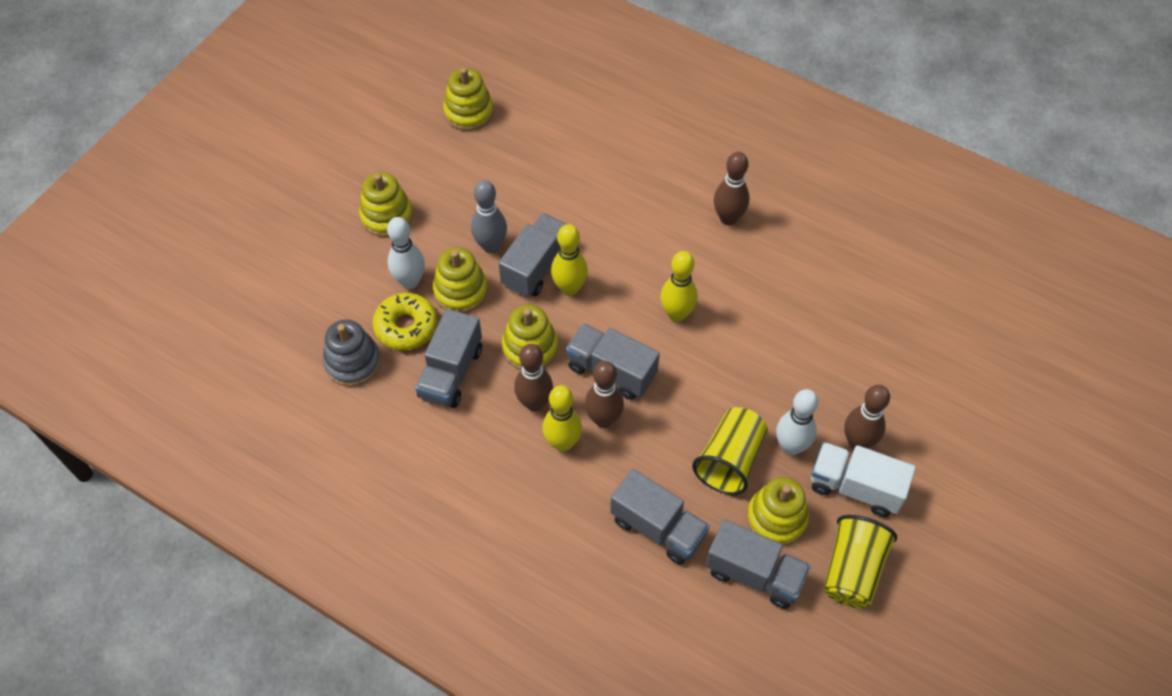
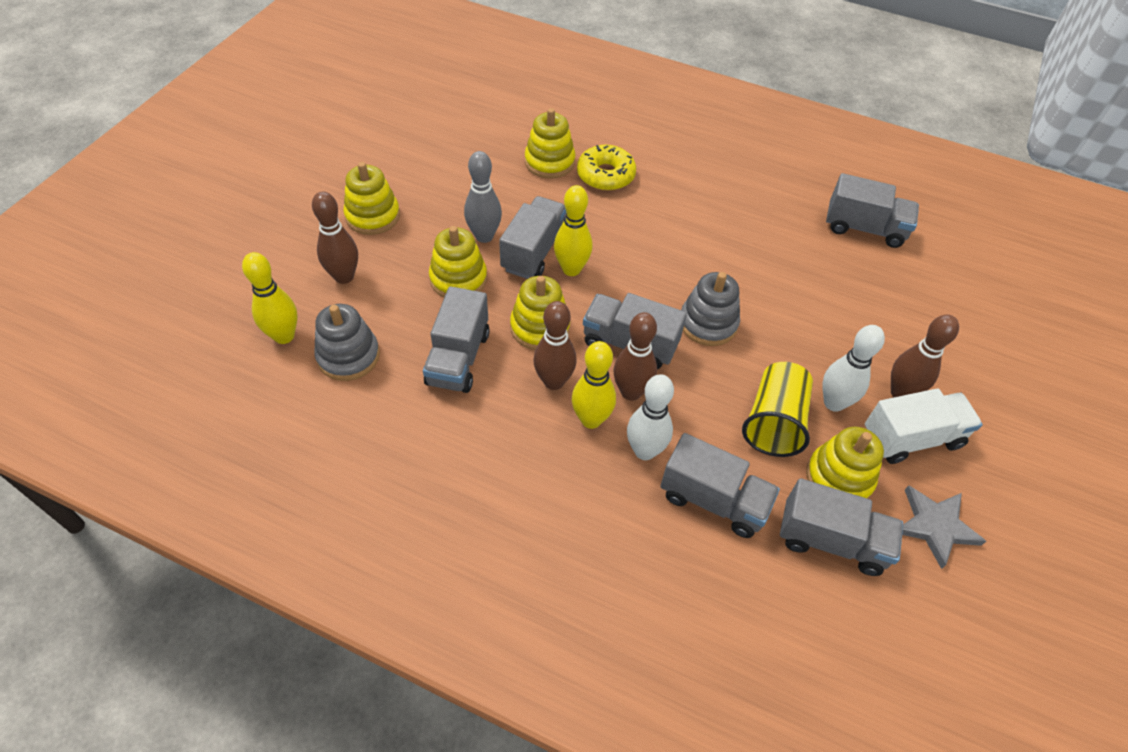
camera: 10 degrees left, 5 degrees down
yellow donut [372,293,437,350] -> yellow donut moved to [577,145,636,191]
white bowling pin [387,217,425,289] -> white bowling pin moved to [627,374,674,460]
yellow stacking toy [443,68,494,131] -> yellow stacking toy moved to [525,108,576,179]
yellow bowling pin [660,251,698,322] -> yellow bowling pin moved to [242,252,298,344]
brown bowling pin [714,152,749,225] -> brown bowling pin moved to [312,192,358,284]
white truck [811,442,916,517] -> white truck turned 150 degrees clockwise [865,389,983,464]
yellow cup [823,515,897,608] -> grey star [902,485,986,569]
none -> grey stacking toy [681,272,740,346]
none -> grey truck [826,173,919,248]

